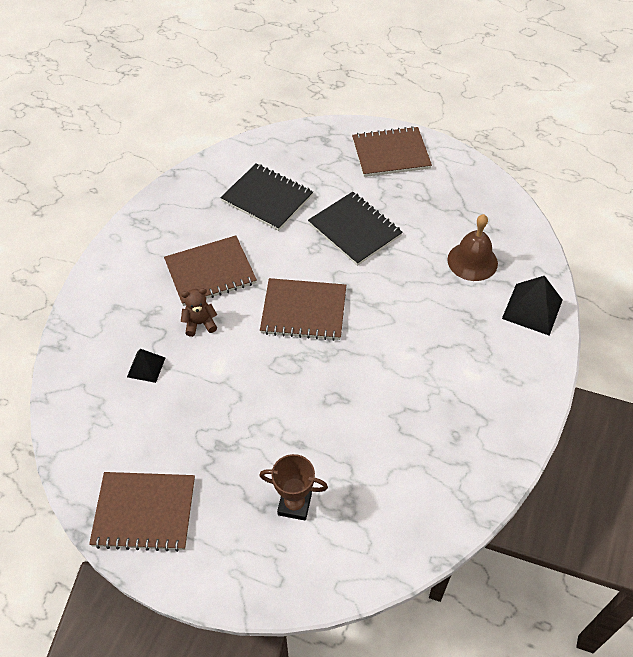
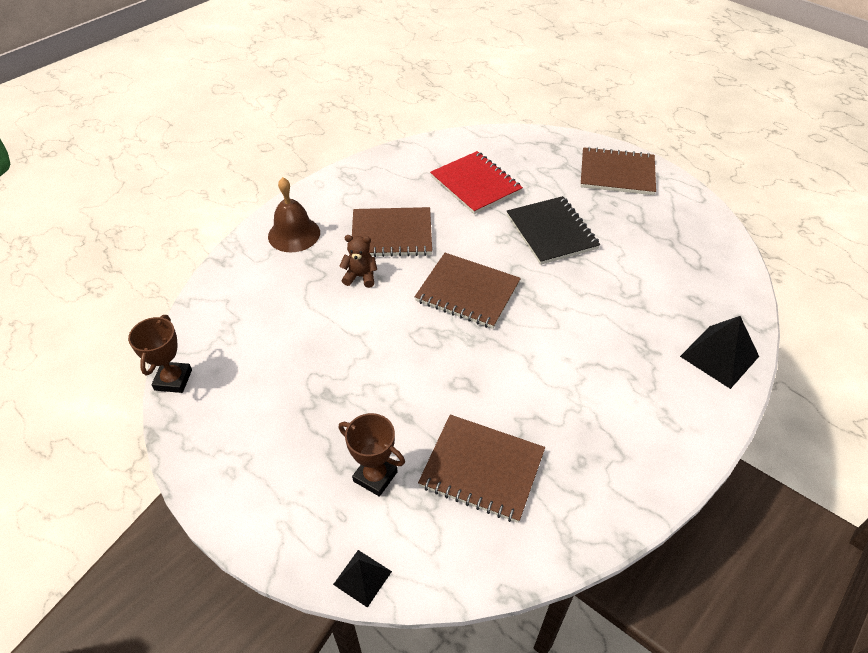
camera: 20 degrees right, 5 degrees down
brown notebook [89,472,195,552] -> brown notebook moved to [418,414,545,523]
black pyramid [127,349,165,383] -> black pyramid moved to [333,550,392,608]
black notebook [220,163,313,231] -> red notebook [430,151,523,214]
brown bell [447,214,498,281] -> brown bell moved to [268,177,320,252]
none -> brown trophy [128,315,192,393]

